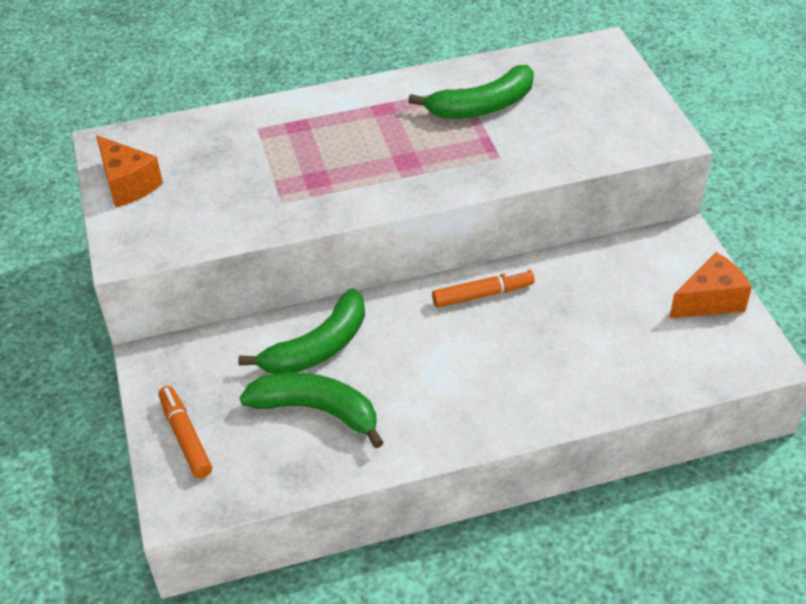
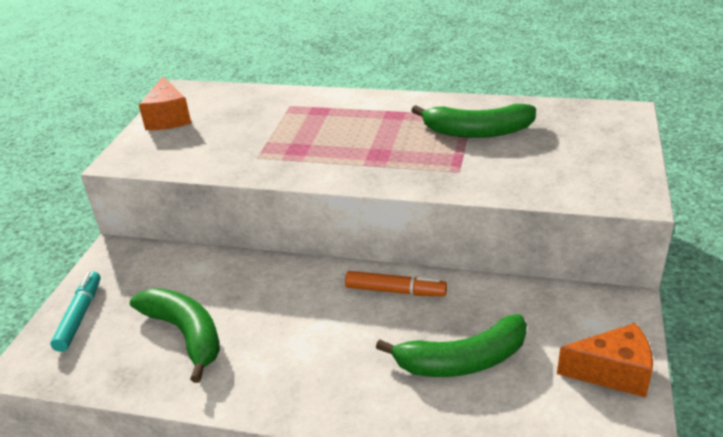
camera: 30 degrees right, 10 degrees down
orange marker [158,386,212,478] -> turquoise marker [50,271,101,352]
green banana [238,288,365,374] -> green banana moved to [376,314,527,377]

